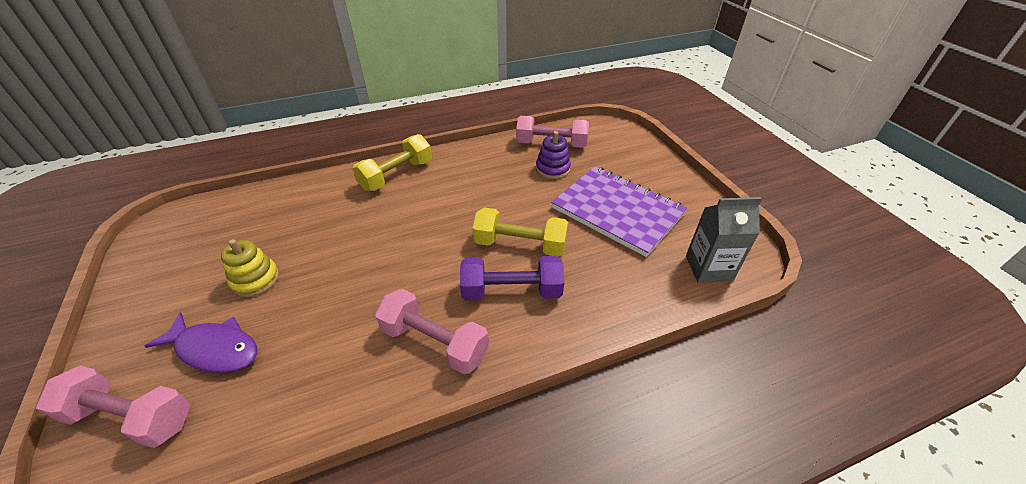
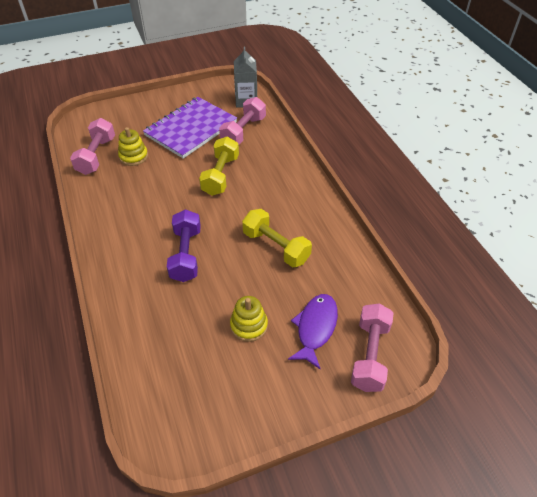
camera: 90 degrees left, 5 degrees up
yellow dumbbell [352,134,432,191] -> yellow dumbbell moved to [242,209,312,267]
pink dumbbell [375,289,489,374] -> pink dumbbell moved to [219,97,266,145]
purple dumbbell [460,256,564,301] -> purple dumbbell moved to [167,209,201,282]
purple stacking toy [536,131,571,179] -> yellow stacking toy [118,127,148,166]

